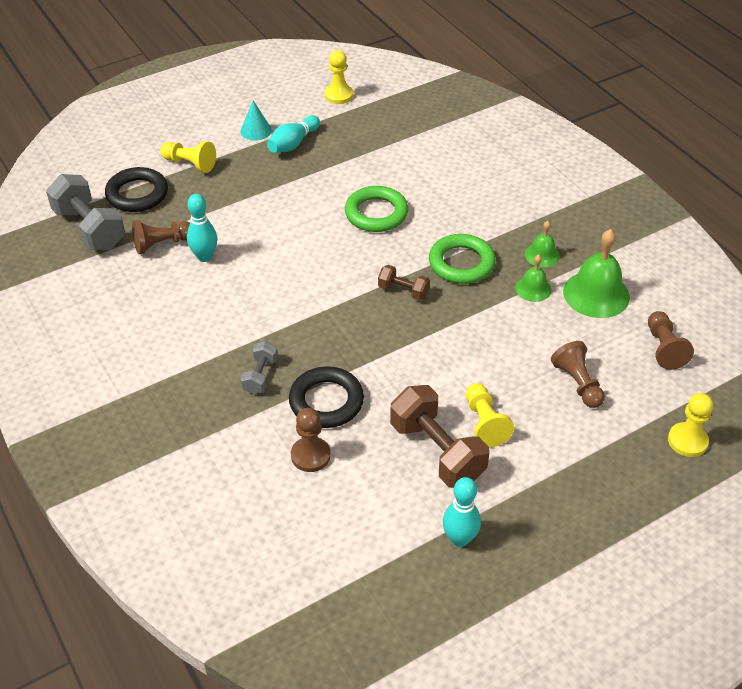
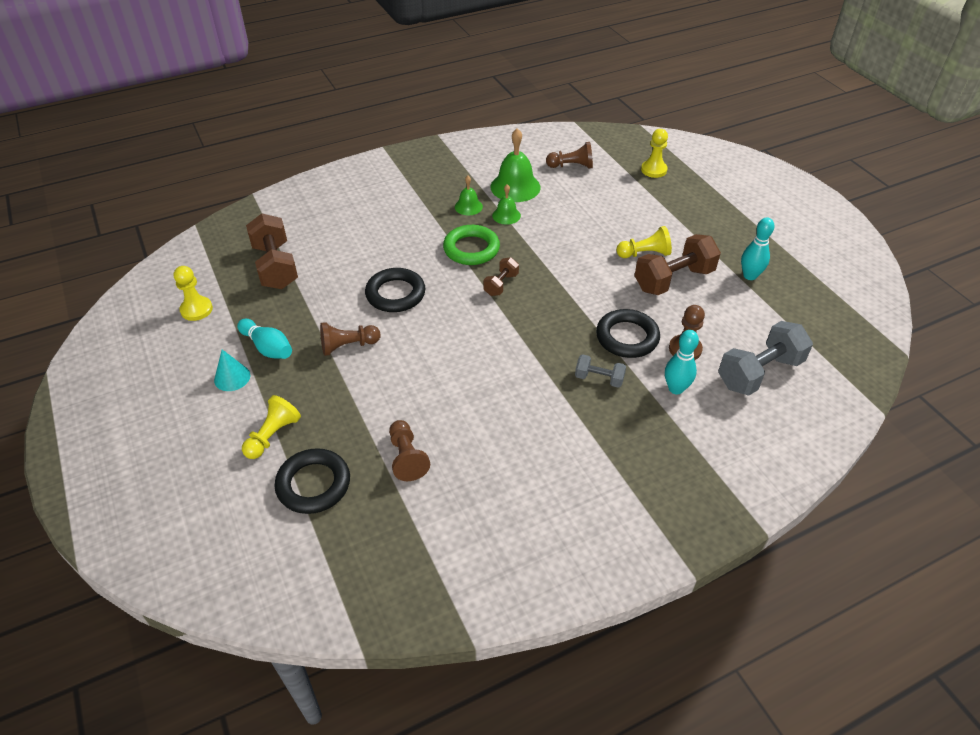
camera: 85 degrees left, 0 degrees up
grey dumbbell [46,174,125,250] -> grey dumbbell moved to [718,321,813,396]
turquoise bowling pin [187,194,217,262] -> turquoise bowling pin moved to [665,330,699,395]
green ring [345,186,408,232] -> black ring [365,268,425,312]
brown pawn [551,341,605,408] -> brown pawn moved to [320,322,381,356]
none -> brown dumbbell [246,213,298,289]

